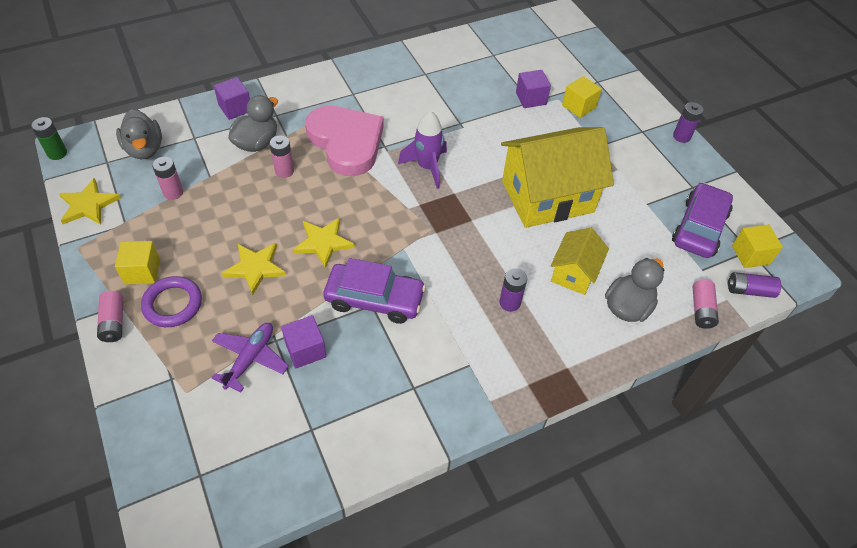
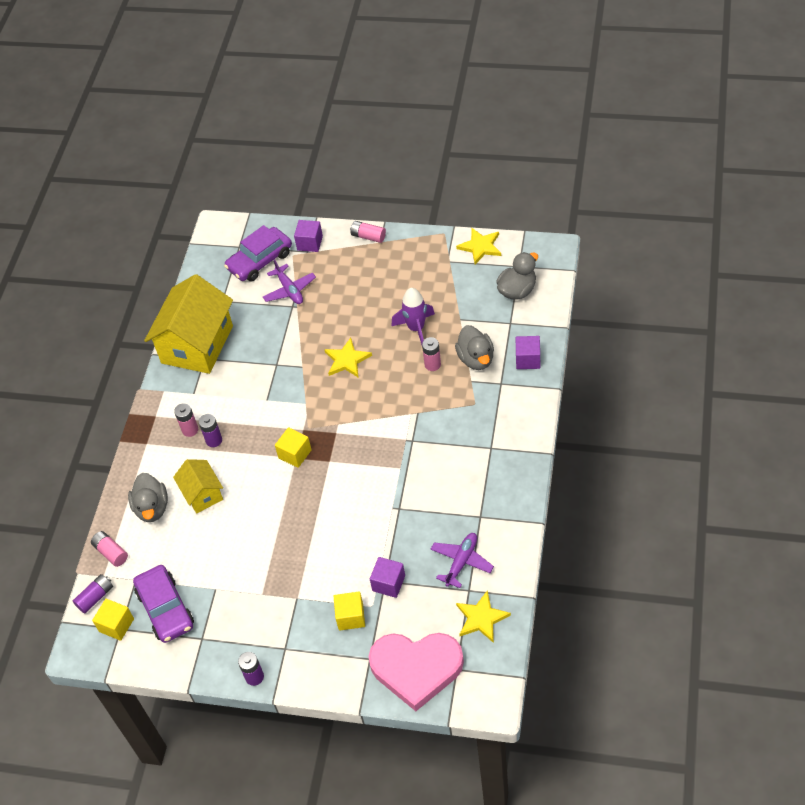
camera: 135 degrees right, 0 degrees up
green battery [31,117,67,160] -> none
yellow cube [115,241,160,284] -> yellow cube moved to [275,427,312,468]
grey duck [116,109,162,159] -> grey duck turned 120 degrees clockwise [496,252,538,300]
purple ring [141,276,202,327] -> none
pink battery [152,157,183,200] -> pink battery moved to [174,403,198,437]
yellow star [222,243,287,295] -> yellow star moved to [456,591,511,643]
purple cube [281,315,326,368] -> purple cube moved to [294,220,323,252]
pink heart [305,106,384,176] -> pink heart moved to [369,633,464,711]
purple car [323,258,426,324] -> purple car moved to [224,225,292,282]
purple rocket [398,111,447,189] -> purple rocket moved to [391,288,435,345]
yellow house [501,127,614,228] -> yellow house moved to [144,274,233,374]
none -> purple plane [430,533,494,588]

